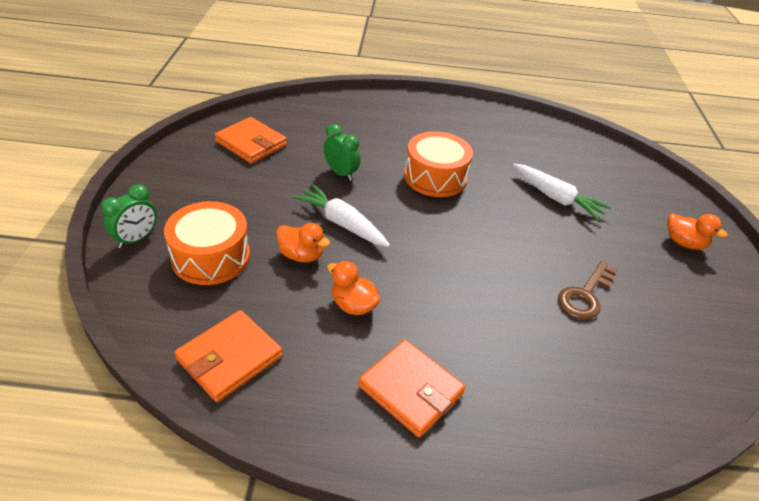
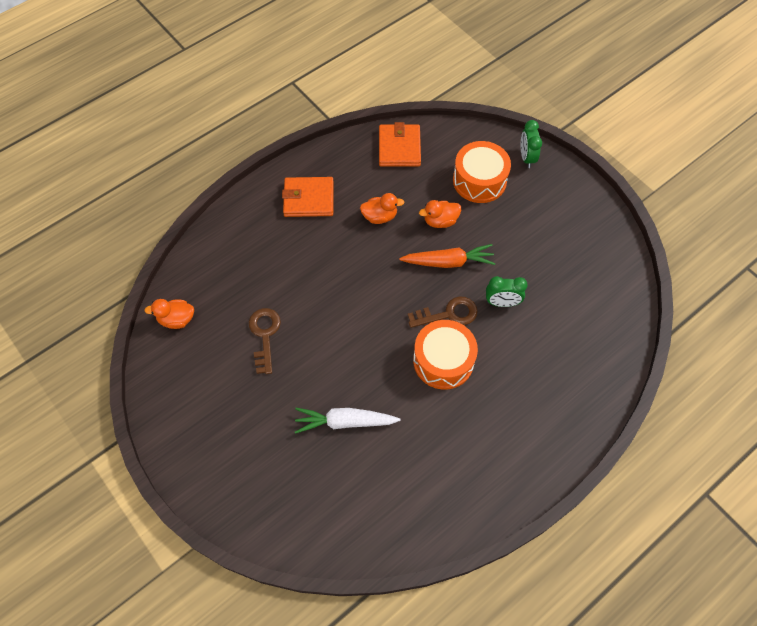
camera: 140 degrees right, 20 degrees up
orange wallet [214,117,287,164] -> none
white carrot [293,184,390,247] -> orange carrot [399,244,496,268]
orange duck [667,213,728,250] -> orange duck moved to [144,299,194,329]
none -> brown key [408,297,478,328]

